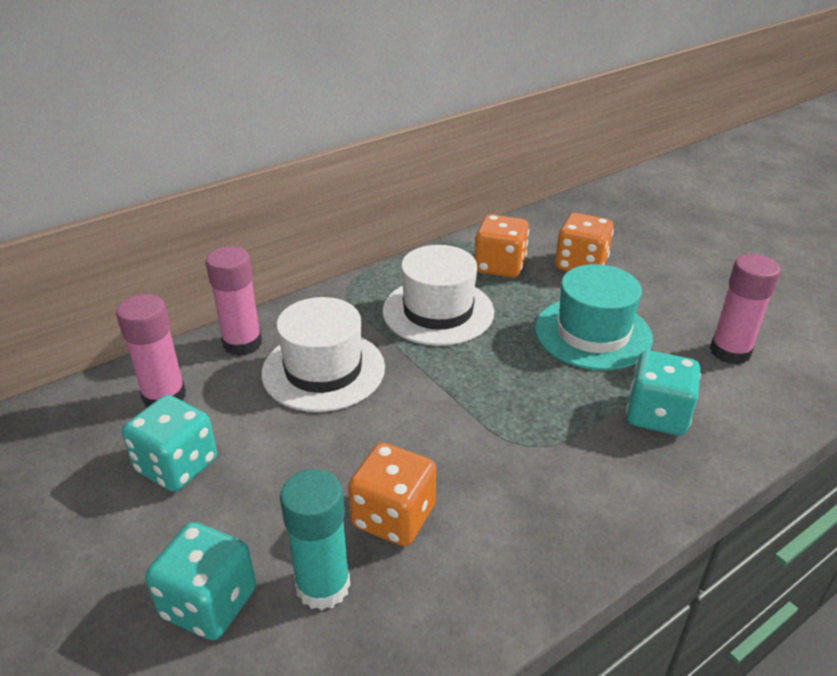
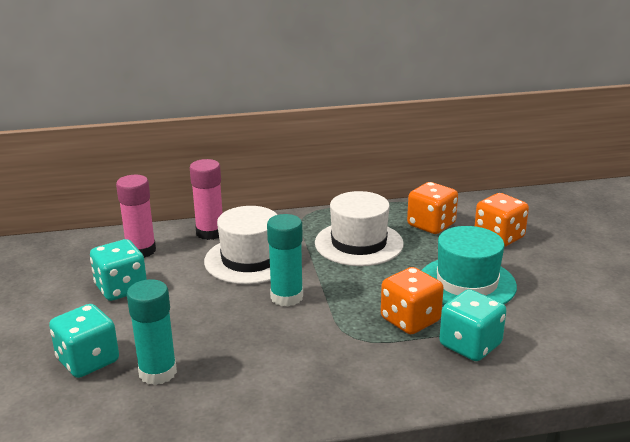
camera: 25 degrees right, 10 degrees down
orange dice [348,442,436,546] -> orange dice moved to [381,267,444,334]
pink glue stick [710,254,781,365] -> none
none -> turquoise glue stick [267,214,303,306]

